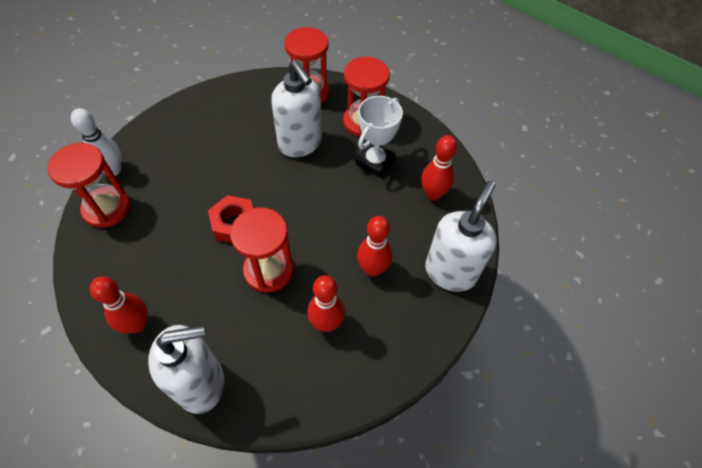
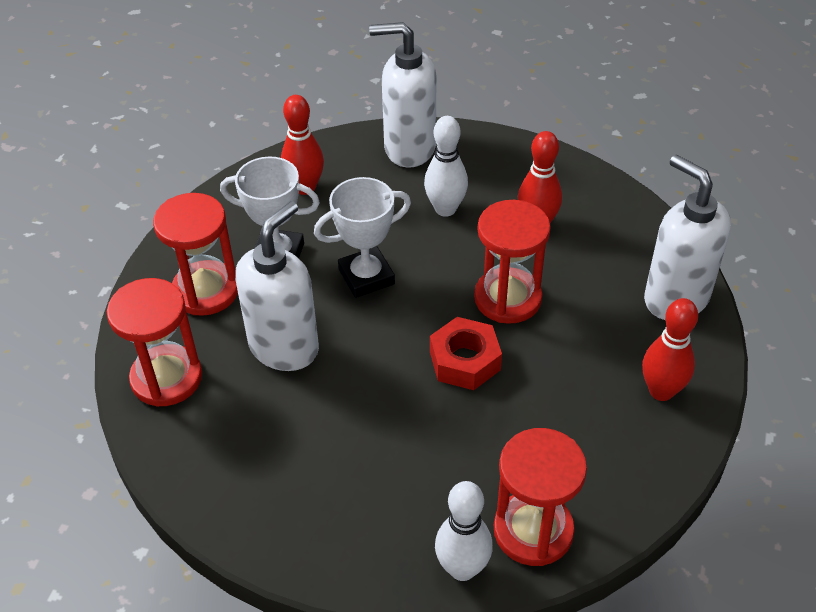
camera: 110 degrees left, 10 degrees down
red bowling pin [357,216,392,277] -> white bowling pin [424,116,468,217]
none -> white trophy [314,177,411,298]

